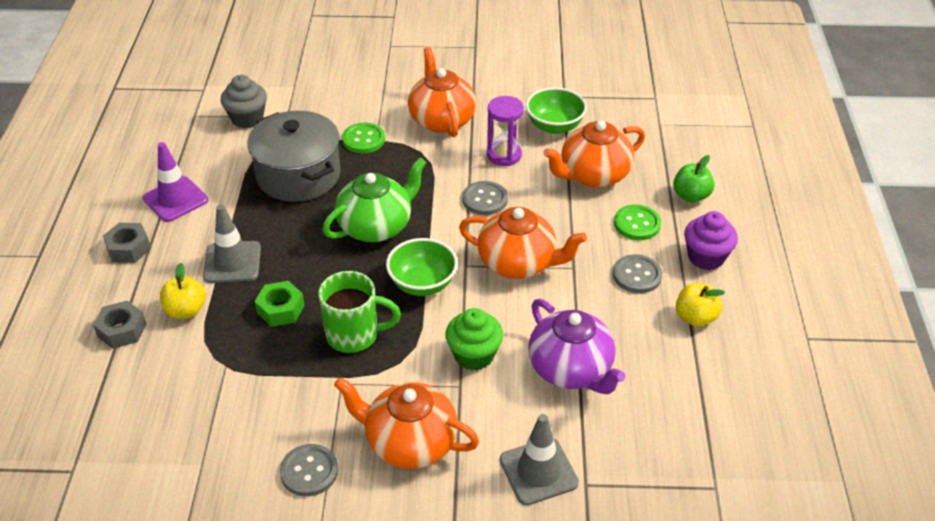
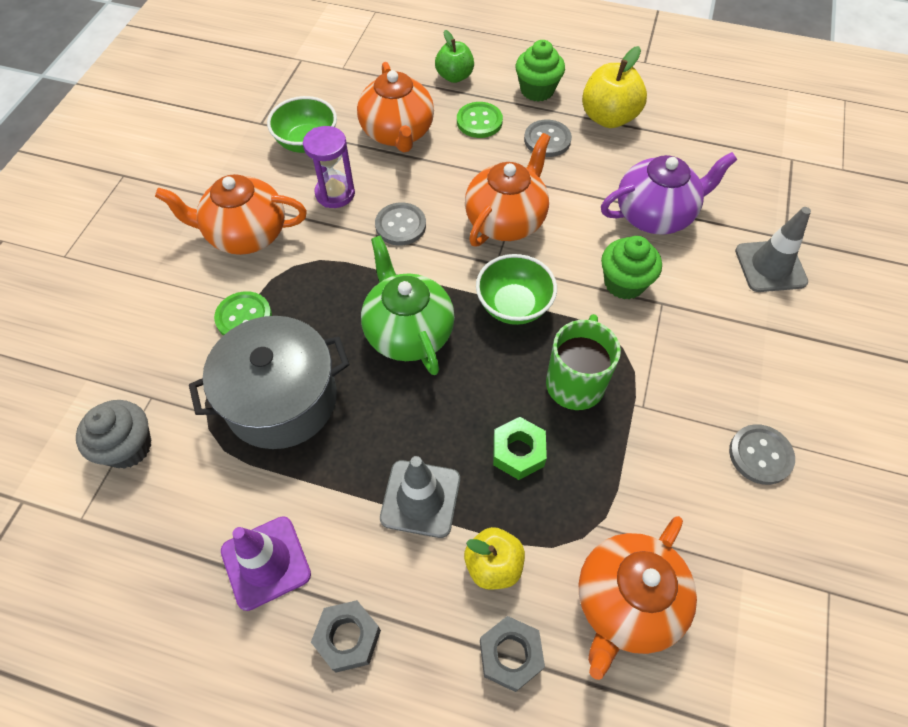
camera: 75 degrees left, 15 degrees up
orange teapot [334,377,479,469] -> orange teapot moved to [579,516,697,680]
yellow apple [676,283,725,327] -> yellow apple [582,46,647,128], size x1.52
purple cupcake [684,211,738,270] -> green cupcake [515,40,565,102]

